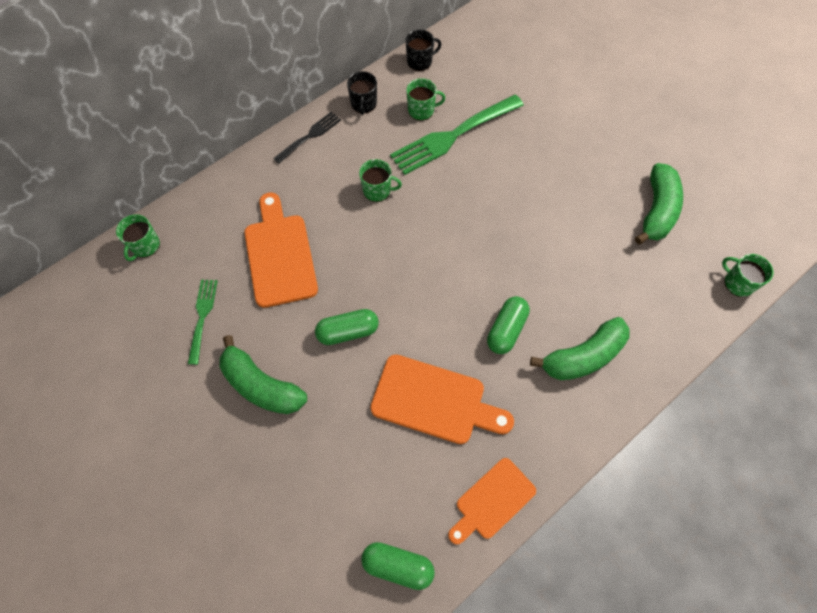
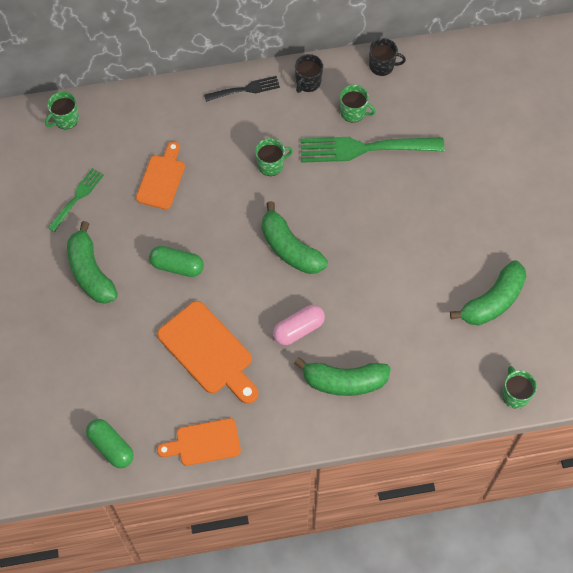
camera: 30 degrees right, 0 degrees up
orange cutting board [244,193,318,308] -> orange cutting board [136,141,185,210], size x0.66
green mug [359,159,402,202] -> green mug turned 60 degrees counterclockwise [255,138,293,176]
green capsule [487,296,530,354] -> pink capsule [273,305,325,345]
none -> green banana [262,201,328,274]

